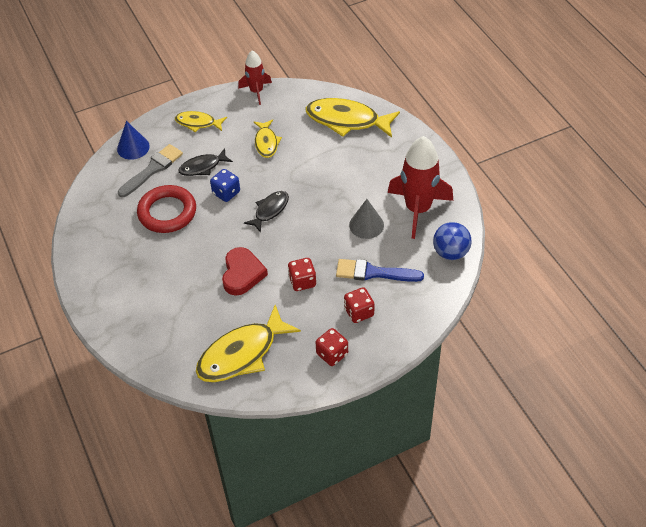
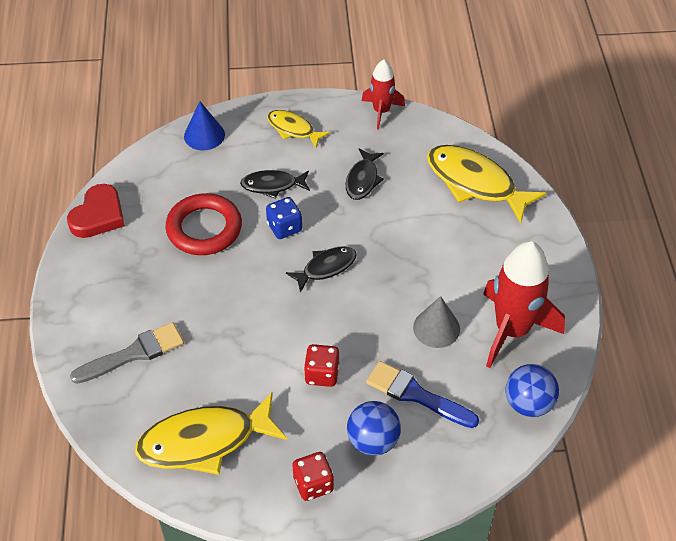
camera: 20 degrees right, 0 degrees up
grey brush [118,144,183,197] -> grey brush moved to [70,322,184,384]
red heart [222,247,268,296] -> red heart moved to [67,184,125,238]
yellow fish [254,120,282,158] -> black fish [346,148,384,200]
red dice [344,287,375,323] -> blue ball [347,401,401,456]

